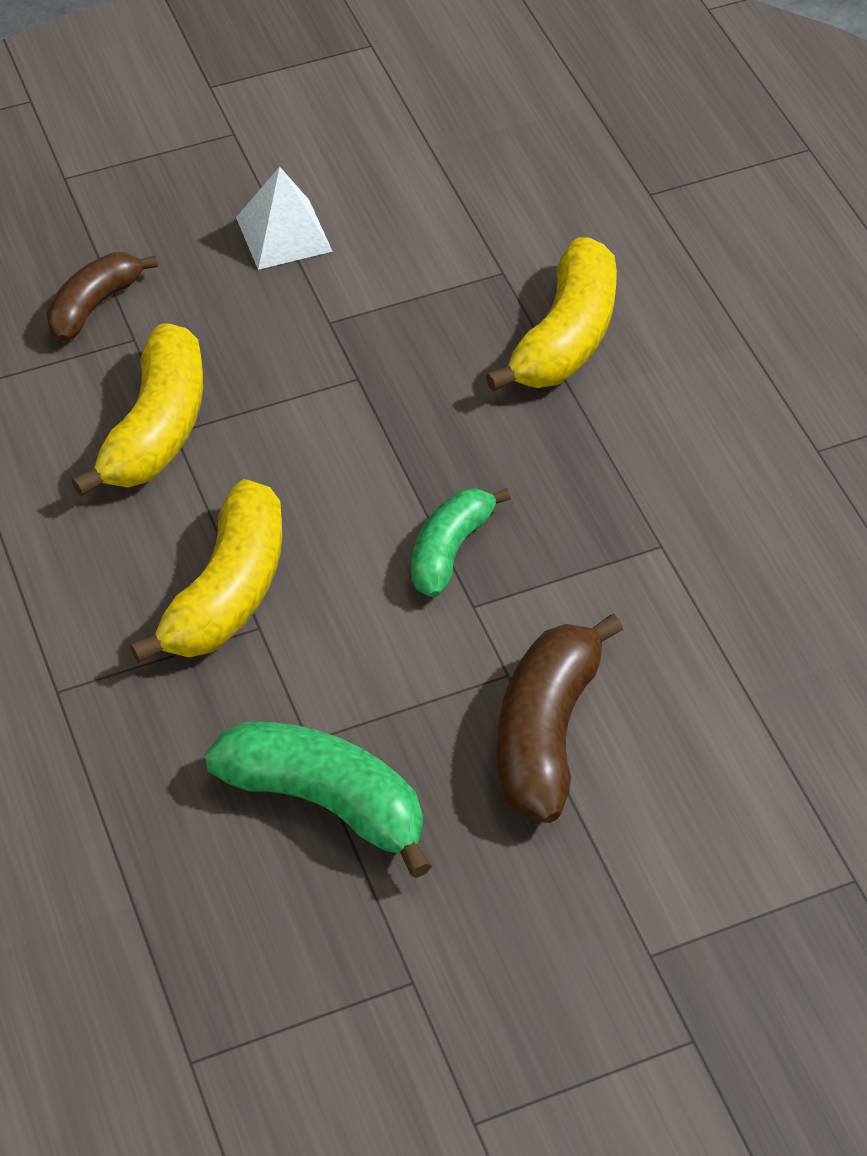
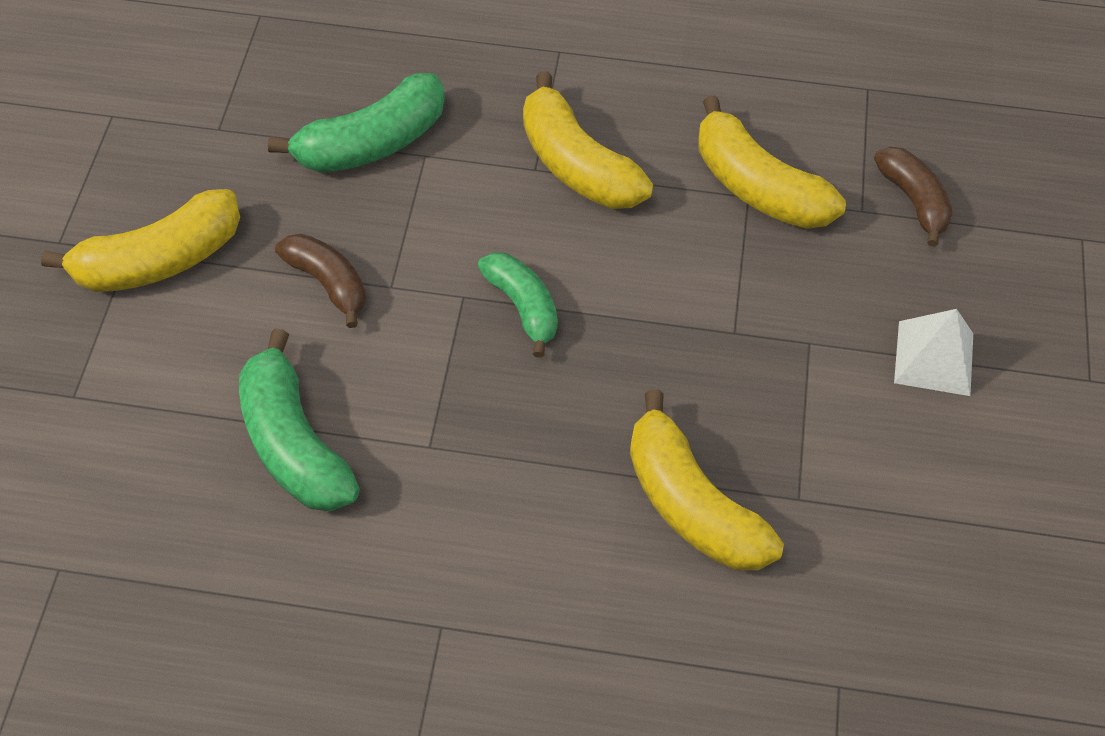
camera: 120 degrees right, 5 degrees up
brown banana [497,614,623,823] -> brown banana [275,234,366,328], size x0.64
none -> yellow banana [41,189,240,292]
none -> green banana [239,328,360,511]

